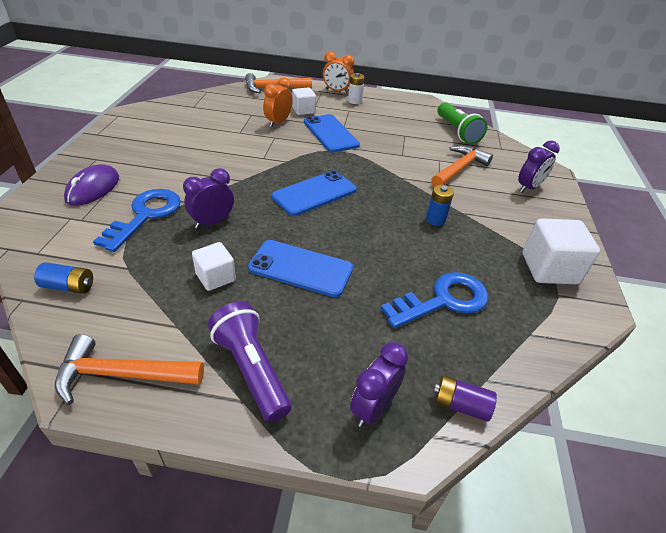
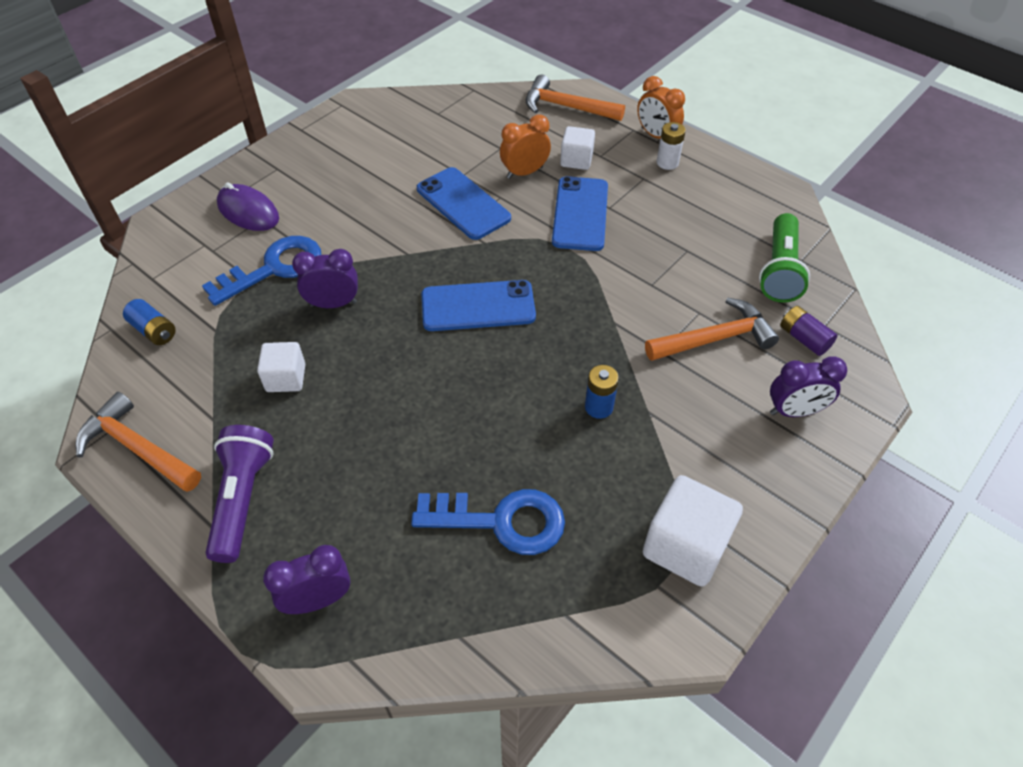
camera: 35 degrees right, 10 degrees up
purple mouse [64,164,119,206] -> purple mouse turned 75 degrees clockwise [217,182,279,231]
blue phone [248,240,353,297] -> blue phone moved to [417,167,511,240]
purple battery [433,375,497,422] -> purple battery moved to [780,306,837,356]

